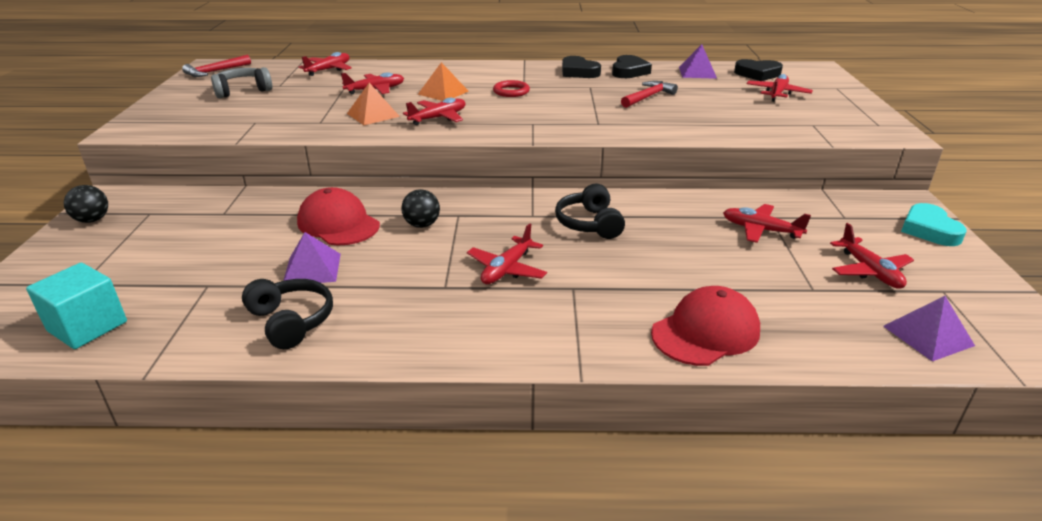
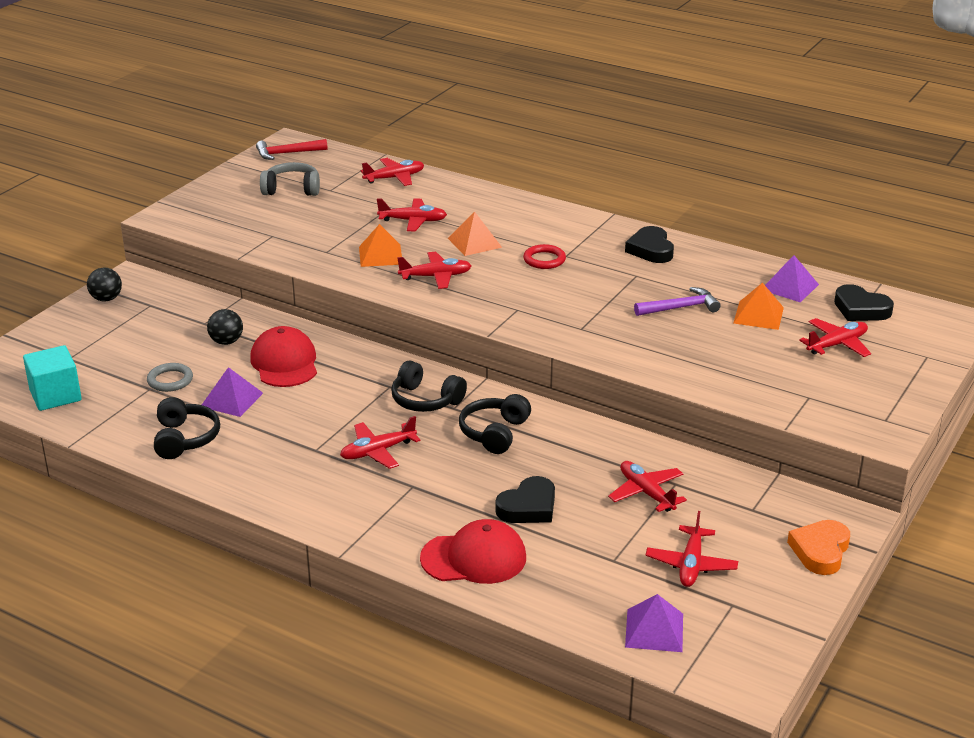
camera: 30 degrees right, 0 degrees up
black ball [401,189,440,228] -> black ball moved to [207,309,243,345]
black heart [612,55,652,78] -> black heart moved to [495,476,555,523]
red hammer [621,81,678,108] -> purple hammer [634,287,721,316]
turquoise heart [901,203,967,246] -> orange heart [787,520,850,575]
none -> grey ring [147,363,193,392]
none -> black headphones [391,360,467,412]
none -> orange pyramid [733,282,784,330]

